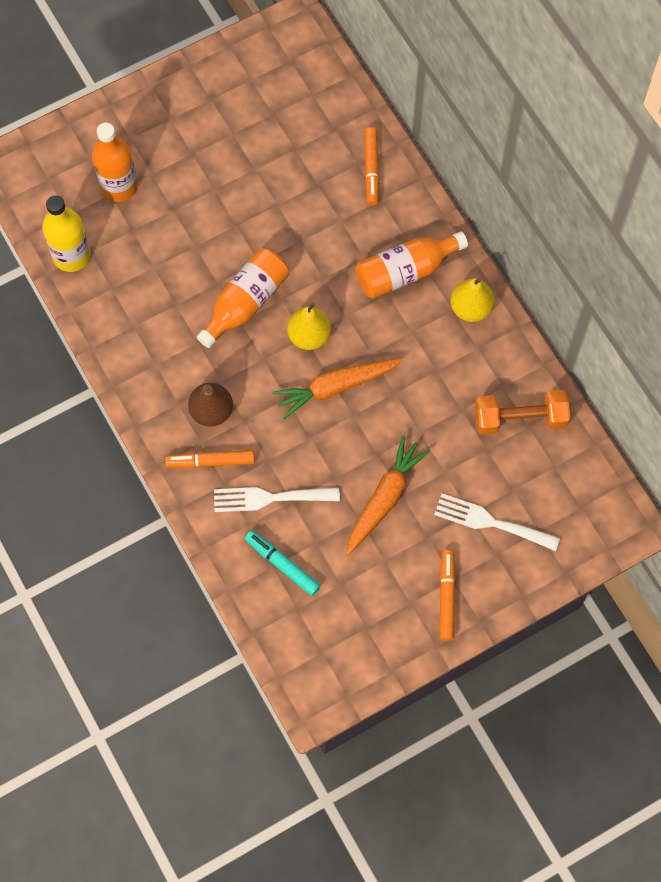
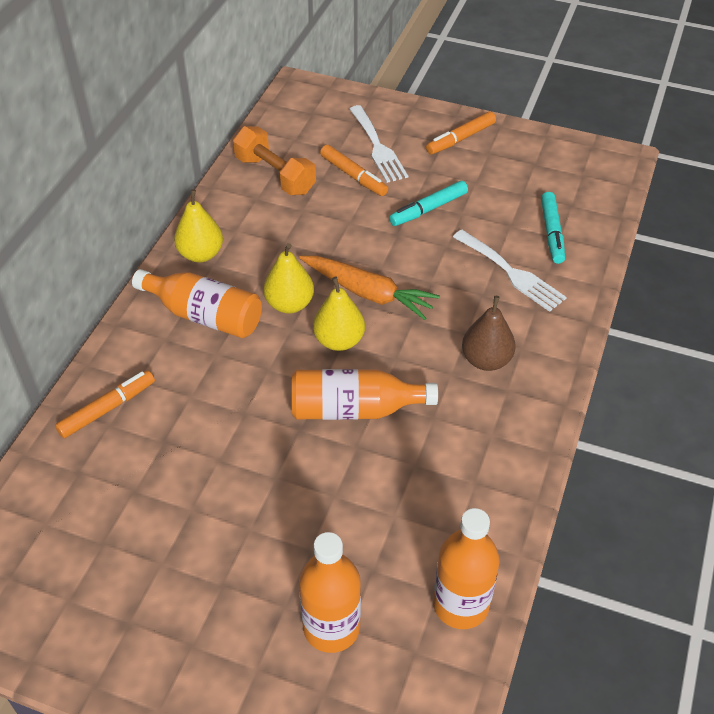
camera: 130 degrees left, 20 degrees down
yellow bottle [42,195,91,272] -> orange bottle [433,508,500,629]
orange marker [165,450,255,468] -> orange marker moved to [320,145,388,196]
orange carrot [346,436,430,556] -> turquoise marker [389,181,468,226]
none -> yellow pear [263,243,314,314]

